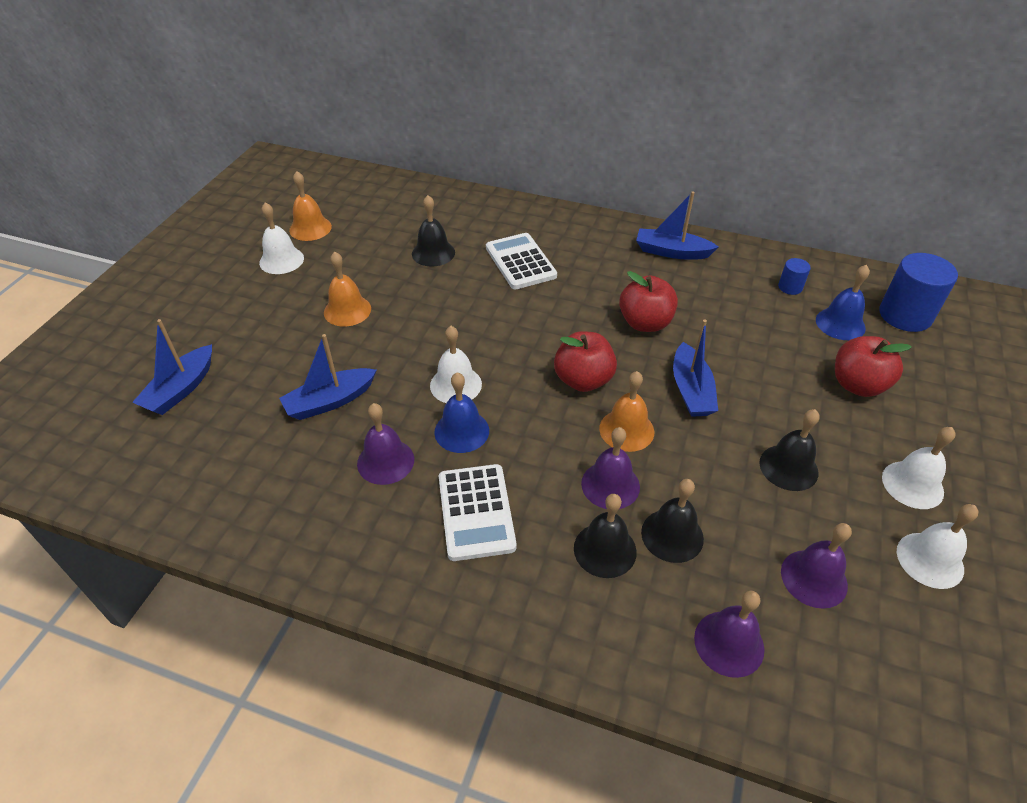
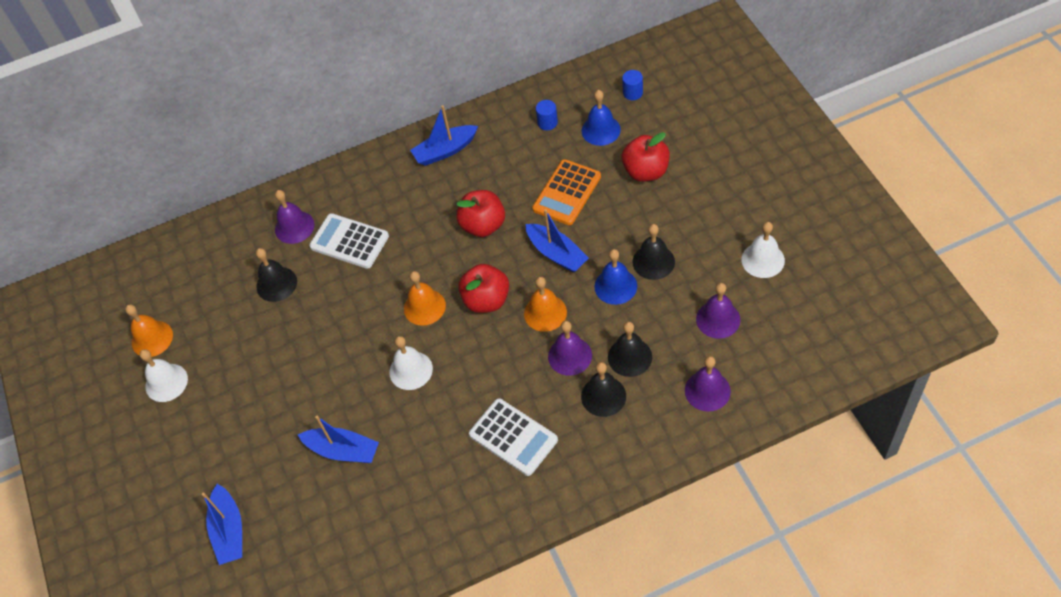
camera: 35 degrees left, 10 degrees up
blue boat [279,334,377,420] -> blue boat turned 90 degrees counterclockwise [298,416,379,463]
orange bell [324,252,371,326] -> orange bell moved to [404,271,446,326]
purple bell [357,403,414,485] -> purple bell moved to [275,190,314,244]
blue bell [434,372,489,453] -> blue bell moved to [594,249,637,305]
blue cylinder [879,253,958,332] -> blue cylinder [622,70,643,100], size x0.49
white bell [882,427,956,509] -> none
none -> orange calculator [533,159,601,225]

